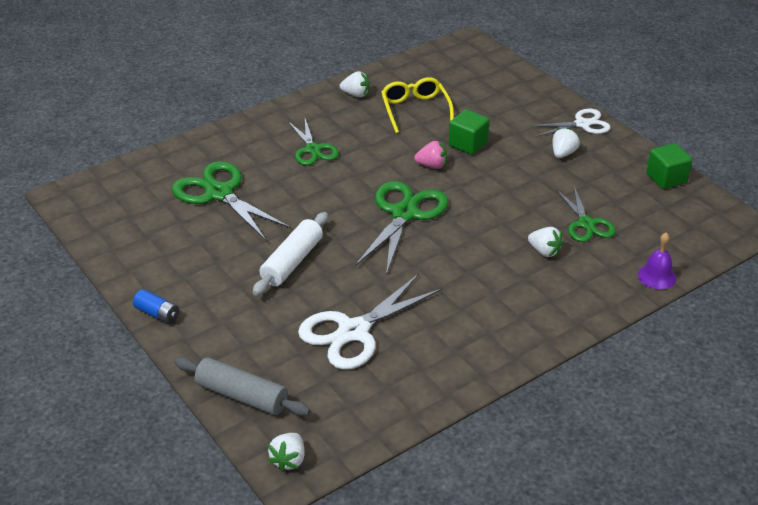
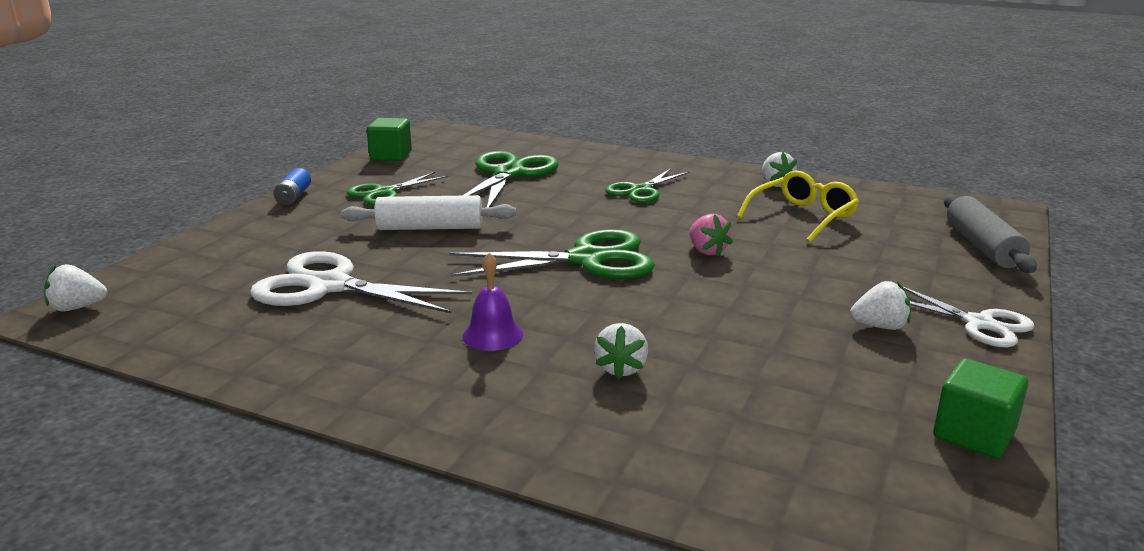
camera: 60 degrees right, 15 degrees down
grey rolling pin [174,357,311,416] -> grey rolling pin moved to [944,194,1037,273]
green cube [449,109,489,155] -> green cube moved to [367,118,412,161]
green scissors [556,186,616,242] -> green scissors moved to [347,172,449,205]
purple bell [638,233,676,289] -> purple bell moved to [462,252,523,351]

